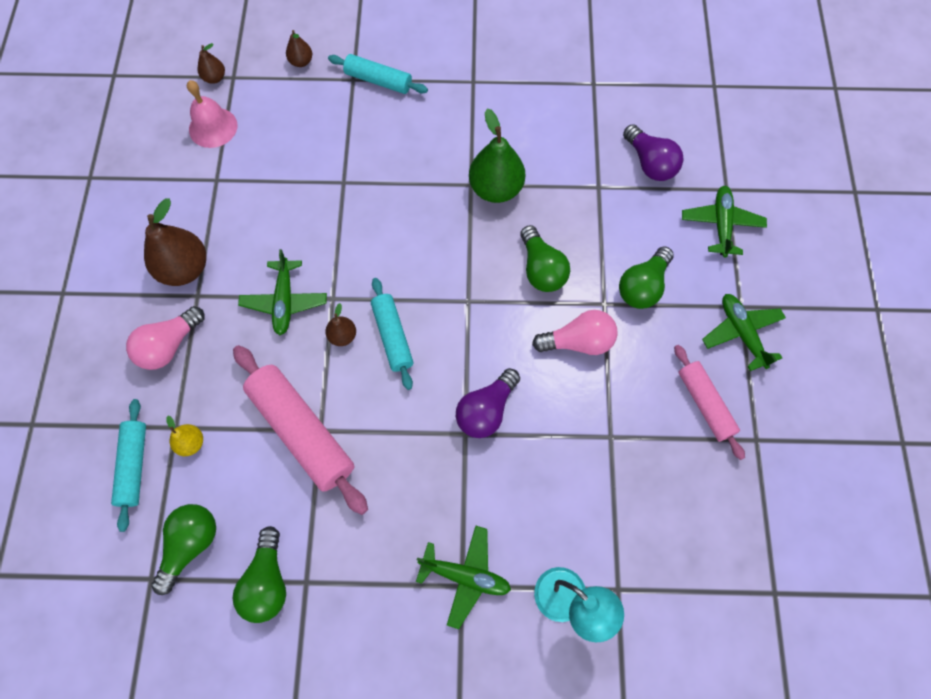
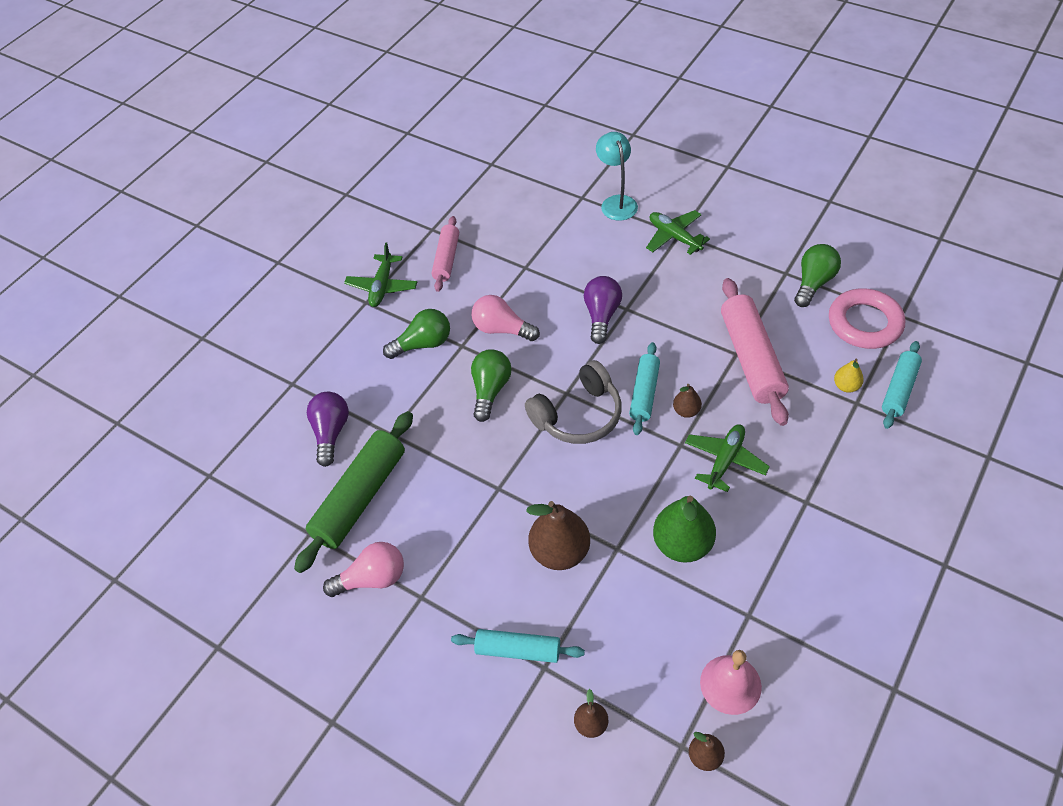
camera: 145 degrees left, 15 degrees down
pink light bulb [126,306,204,370] -> pink light bulb moved to [323,542,404,597]
brown pear [144,199,206,286] -> brown pear moved to [526,501,590,570]
green light bulb [151,504,216,595] -> pink ring [829,288,905,349]
turquoise rolling pin [328,54,428,94] -> turquoise rolling pin turned 45 degrees counterclockwise [451,629,585,663]
purple light bulb [456,368,520,438] -> purple light bulb turned 60 degrees counterclockwise [584,276,622,344]
green pear [469,109,525,203] -> green pear moved to [653,496,716,563]
green plane [682,186,767,257] -> none
none -> green rolling pin [294,411,413,573]
none -> grey headphones [525,360,622,444]

